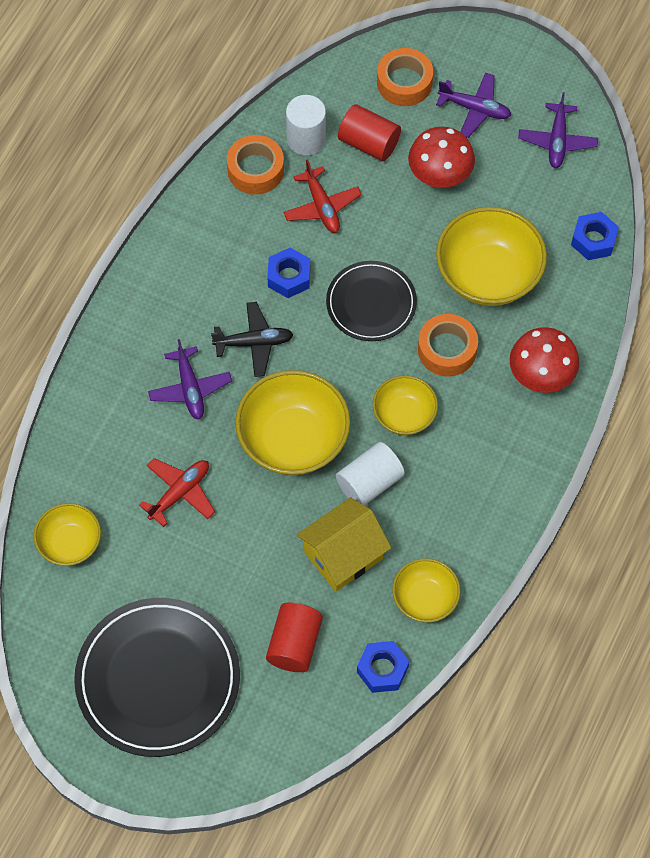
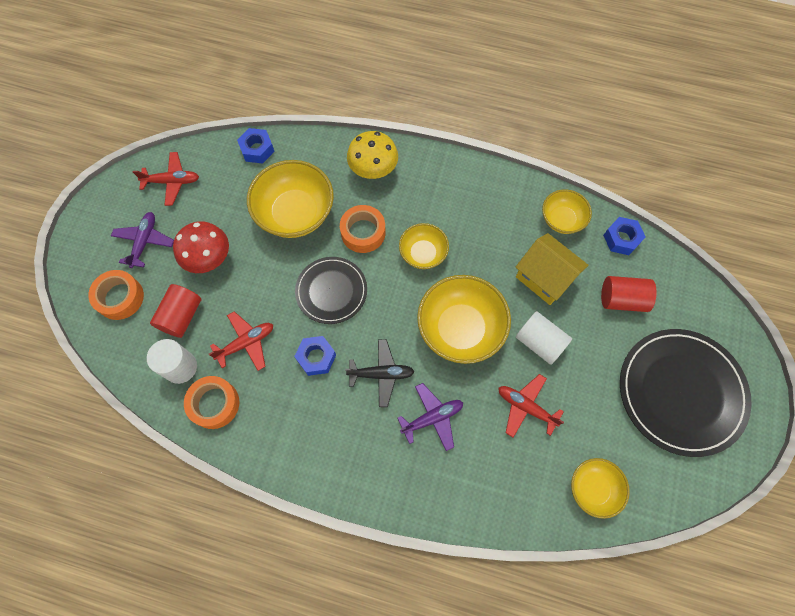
camera: 100 degrees left, 5 degrees up
black plane [211,302,294,377] -> black plane turned 105 degrees clockwise [345,339,414,407]
white cylinder [336,442,405,505] -> white cylinder moved to [516,311,572,365]
red mushroom [510,327,579,393] -> yellow mushroom [347,131,398,179]
purple plane [518,92,598,168] -> red plane [133,152,199,206]

